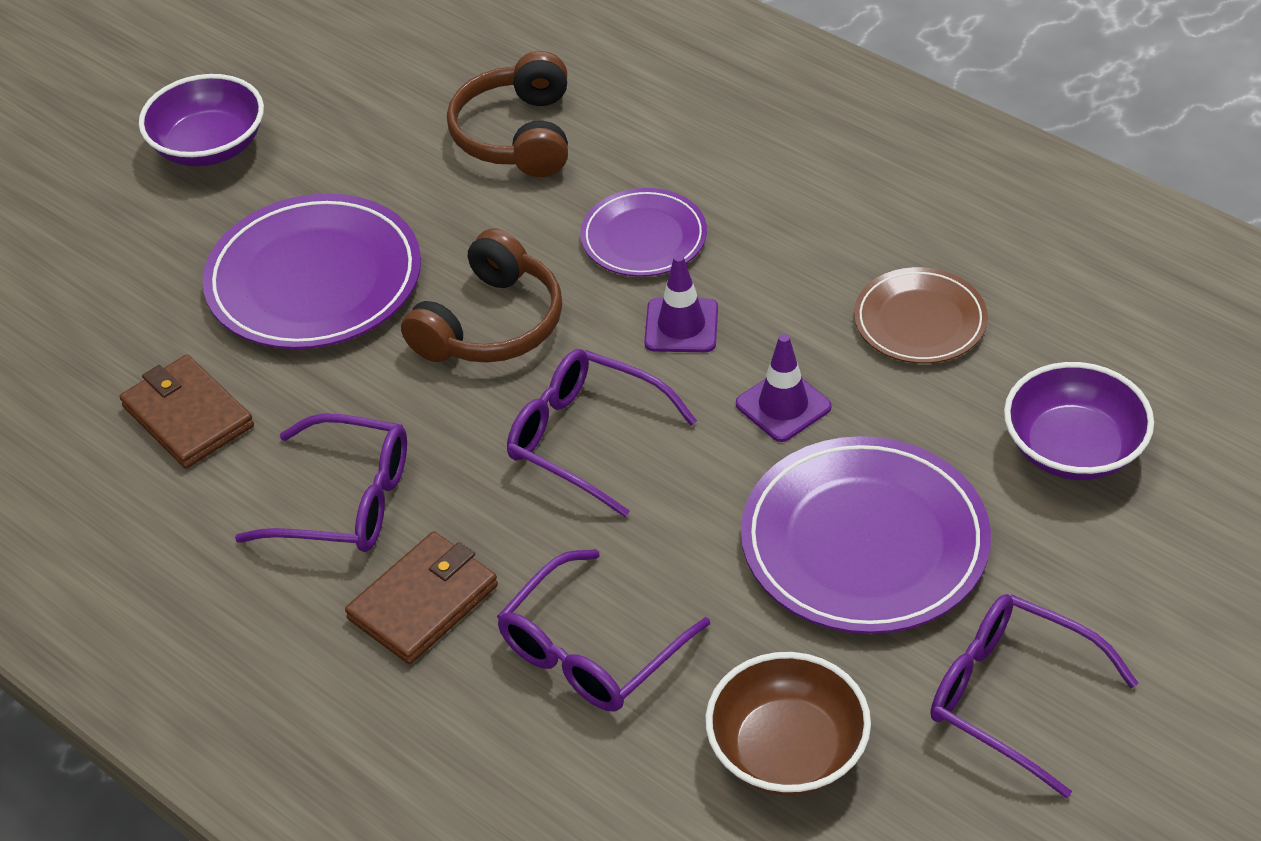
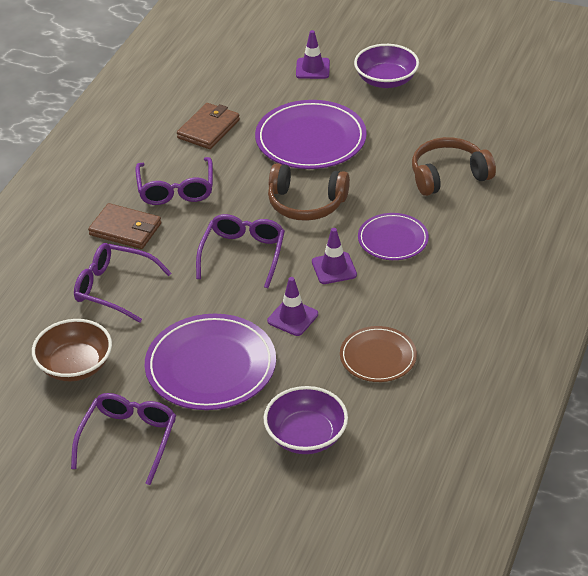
camera: 70 degrees right, 5 degrees down
none -> purple traffic cone [296,30,330,79]

